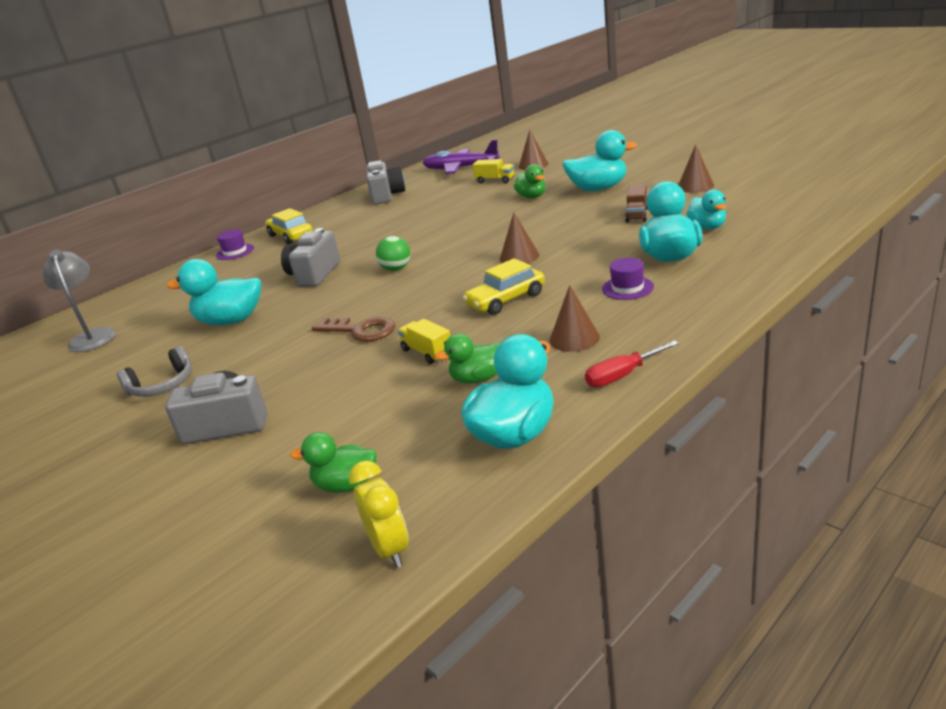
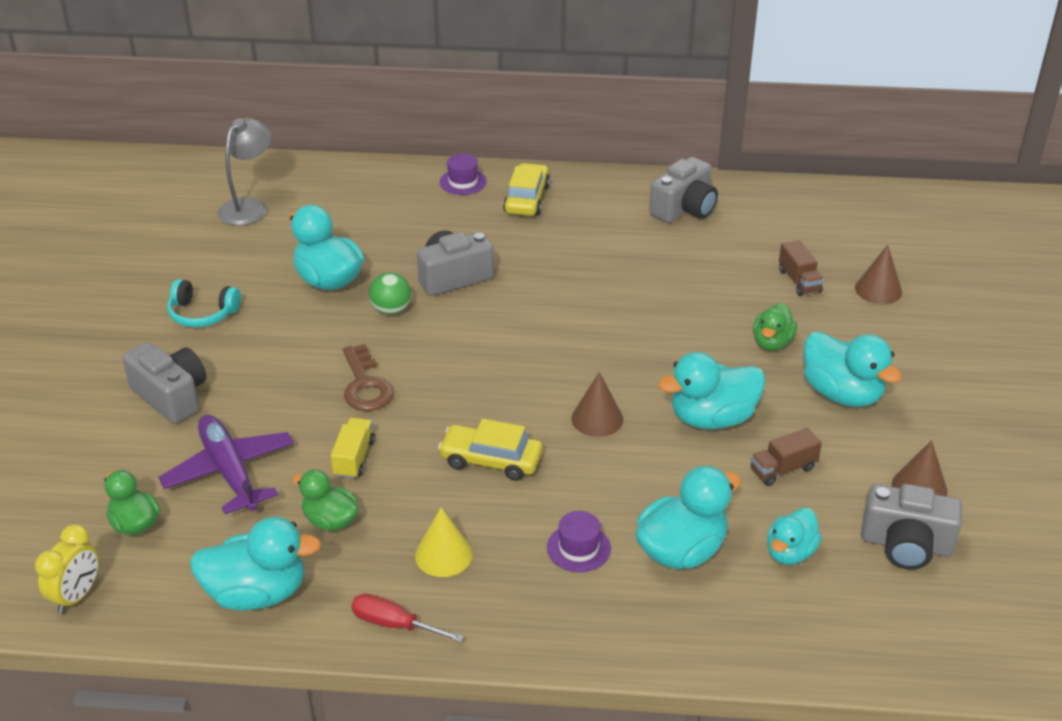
camera: 45 degrees right, 10 degrees up
grey headphones [117,346,192,397] -> turquoise headphones [167,279,241,327]
green ball [376,236,410,271] -> green ball moved to [369,273,411,314]
purple plane [423,140,500,174] -> purple plane moved to [158,415,294,514]
yellow truck [473,159,514,184] -> brown truck [779,240,824,296]
brown cone [550,285,600,352] -> yellow cone [415,507,473,577]
none -> turquoise duck [659,352,765,429]
none -> grey camera [861,484,962,570]

